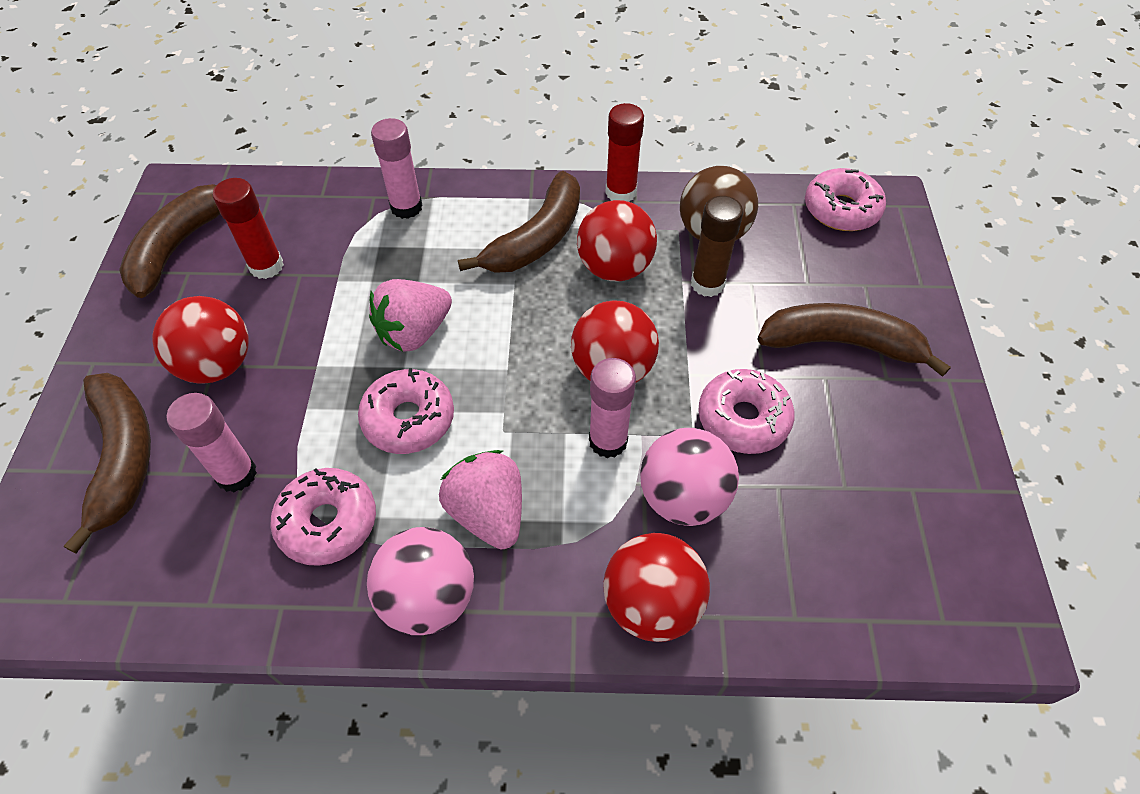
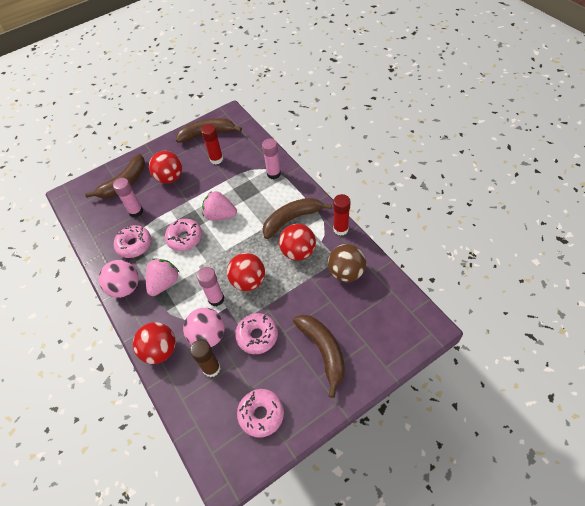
camera: 60 degrees right, 0 degrees up
brown banana [458,171,580,273] -> brown banana turned 150 degrees clockwise [262,198,332,239]
brown glue stick [691,196,743,297] -> brown glue stick moved to [190,340,221,377]
pink donut [805,168,886,231] -> pink donut moved to [237,389,284,438]

